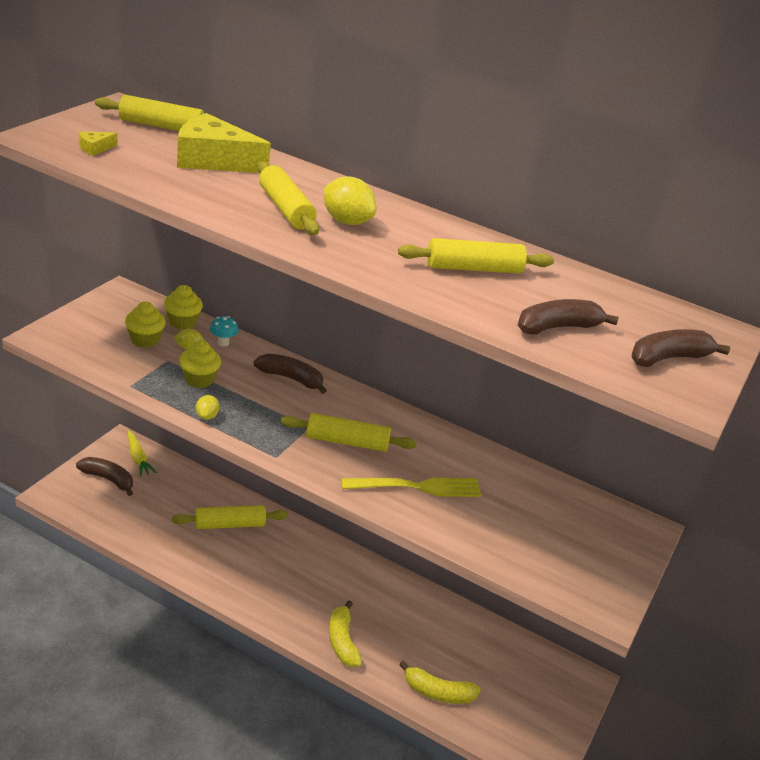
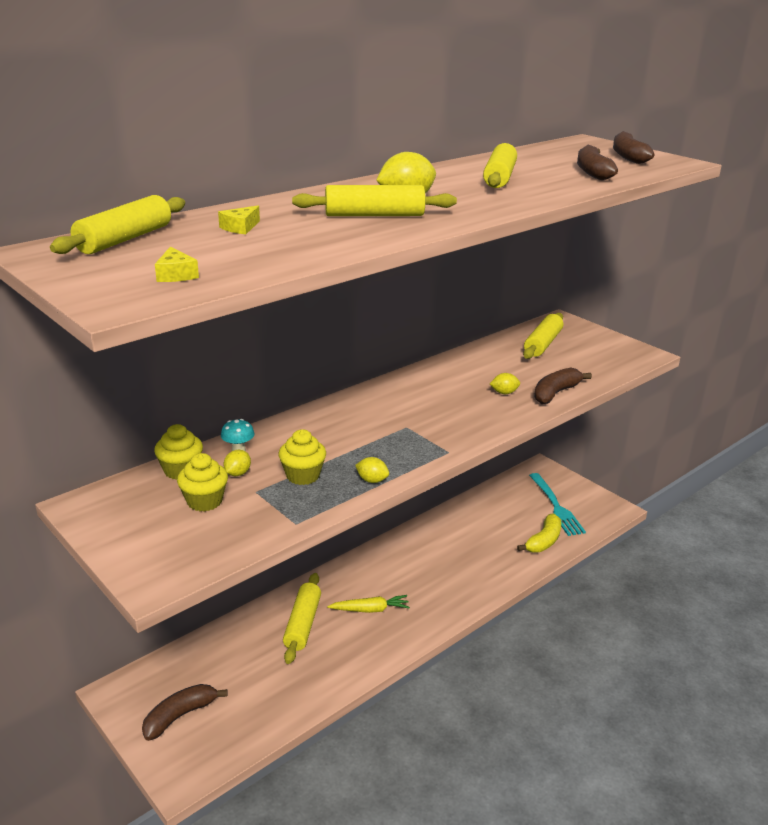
camera: 65 degrees left, 5 degrees down
yellow carrot [128,431,157,477] -> yellow carrot moved to [327,595,410,613]
yellow cheese [177,113,271,173] -> yellow cheese [218,206,260,234], size x0.41
brown banana [254,354,327,394] -> brown banana moved to [534,368,592,404]
yellow rolling pin [281,413,417,452] -> yellow rolling pin moved to [523,313,563,359]
yellow banana [329,601,362,667] -> none
yellow fork [341,477,482,497] -> yellow lemon [490,373,520,394]
none -> turquoise fork [529,473,586,536]

